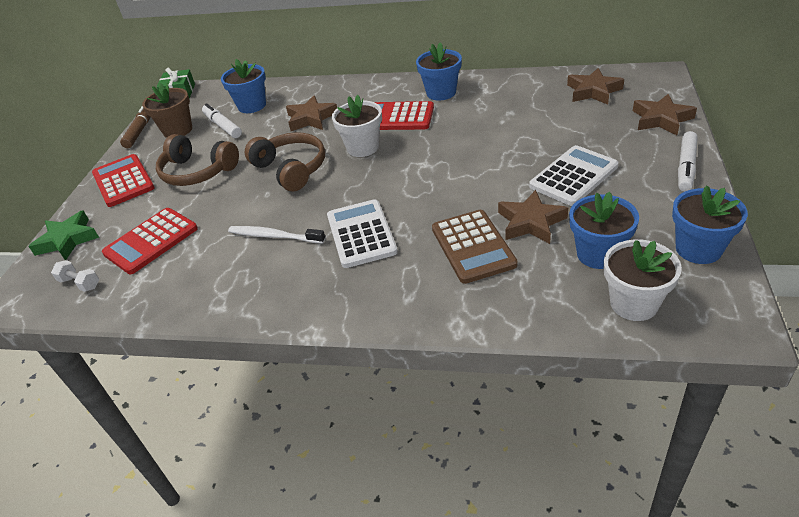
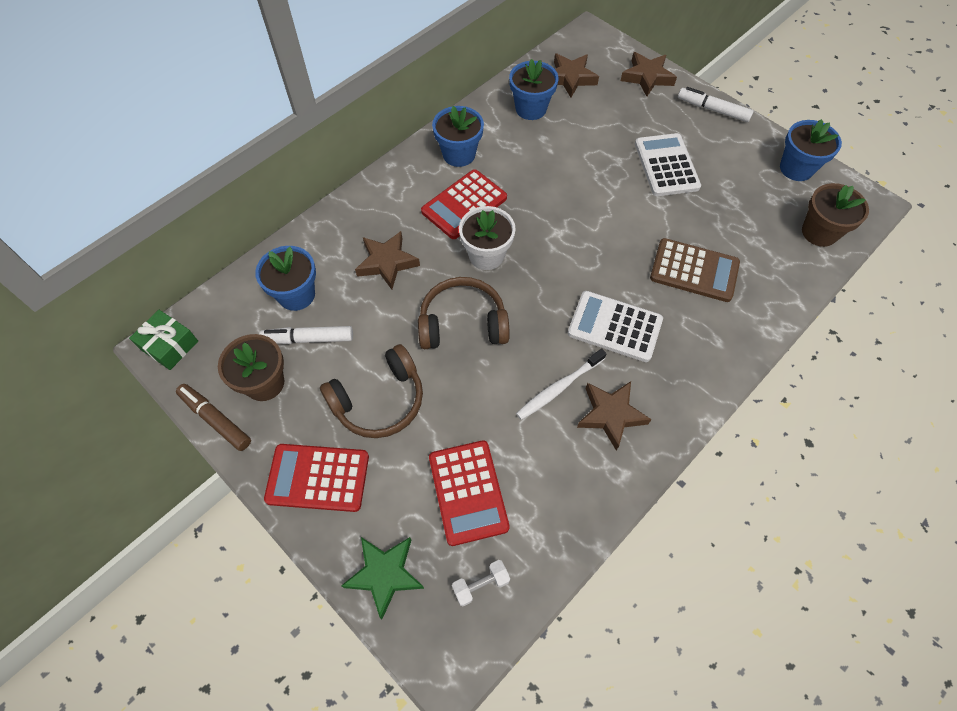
camera: 60 degrees left, 20 degrees up
brown star [498,190,568,244] -> brown star moved to [577,381,652,451]
blue flower pot [569,192,639,269] -> blue flower pot moved to [509,59,558,120]
white flower pot [604,239,682,321] -> brown flower pot [802,183,869,247]
white marker [678,131,698,192] -> white marker turned 150 degrees clockwise [678,87,754,122]

